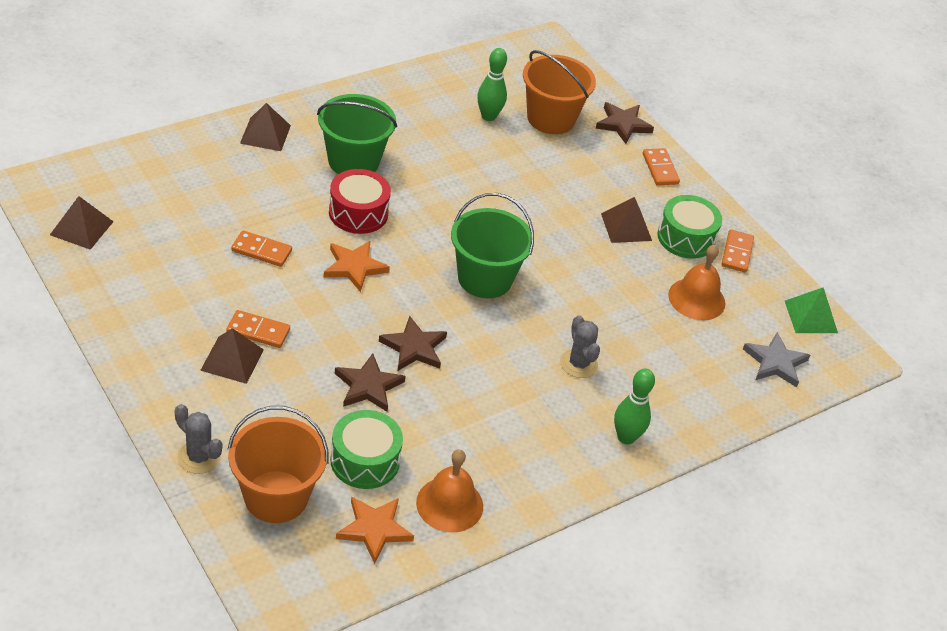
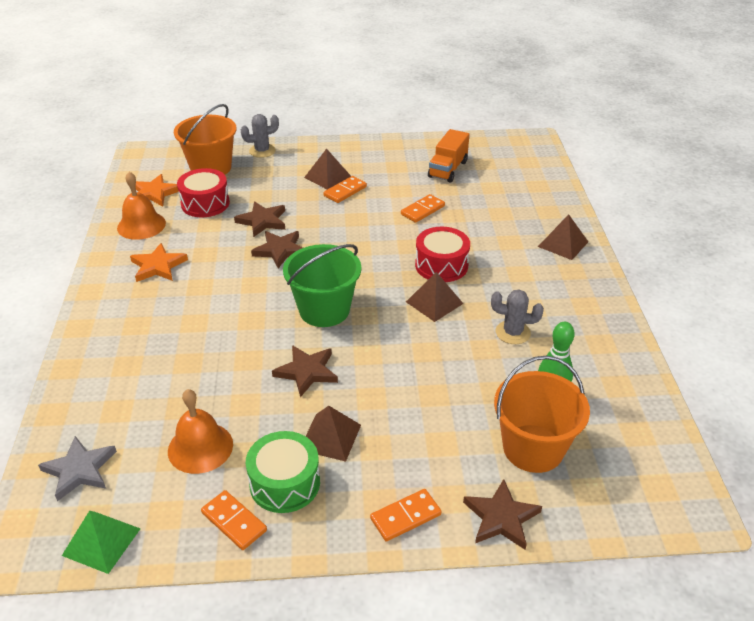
camera: 125 degrees right, 5 degrees down
brown pyramid [50,196,114,250] -> brown pyramid moved to [406,272,463,322]
green bucket [317,94,397,174] -> none
orange star [324,241,390,292] -> orange star moved to [130,243,188,282]
green drum [330,410,403,489] -> red drum [177,168,230,217]
grey cactus [560,315,600,378] -> grey cactus moved to [491,289,544,344]
green bowling pin [614,368,655,445] -> none
orange domino [643,148,680,185] -> orange domino turned 45 degrees counterclockwise [370,489,441,542]
none -> brown star [272,345,338,397]
none -> orange truck [428,129,469,183]

